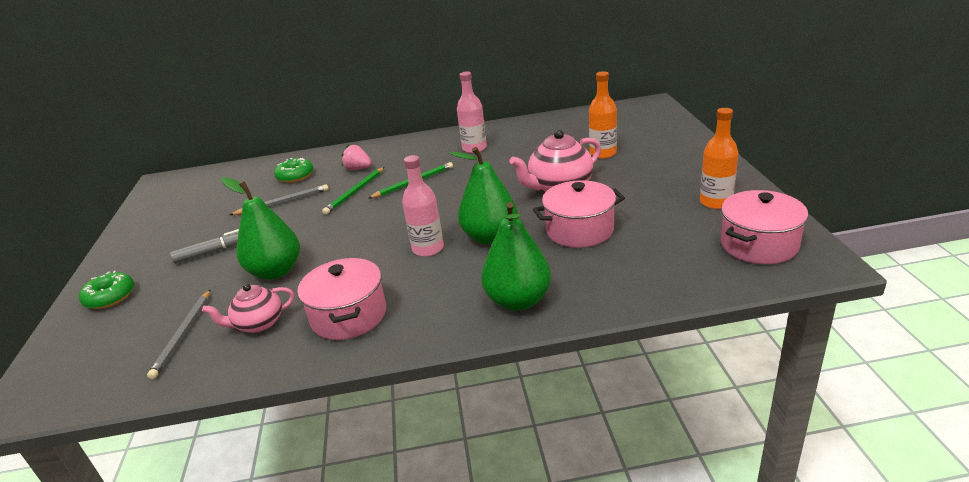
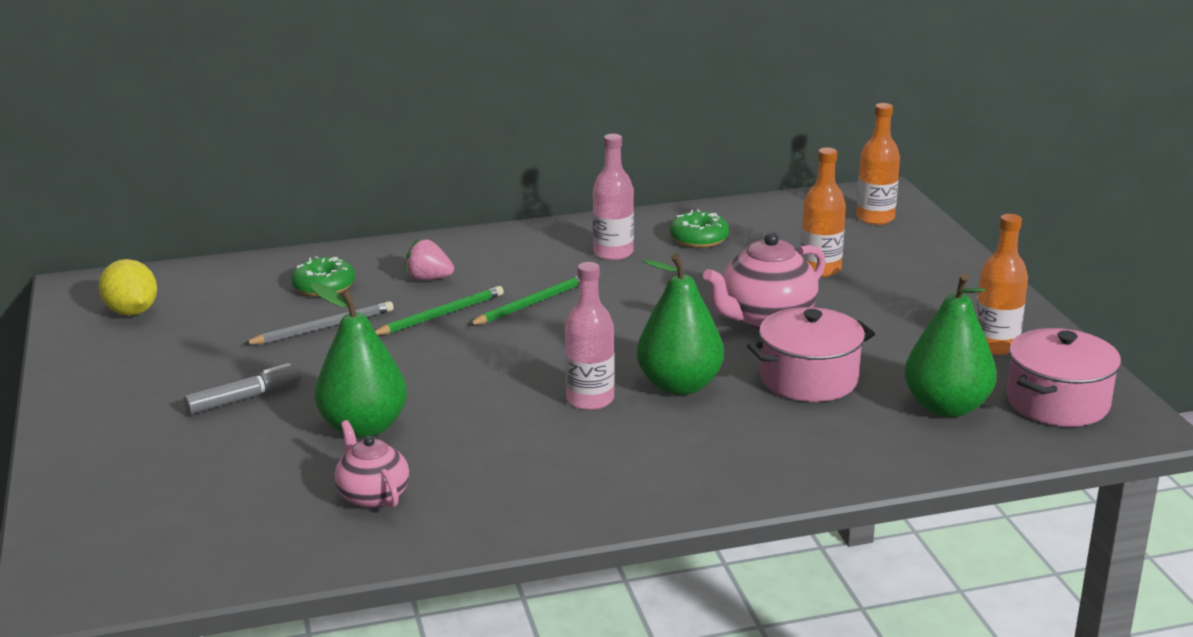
camera: 10 degrees left, 5 degrees down
green donut [79,271,134,309] -> green donut moved to [670,210,729,248]
grey pencil [147,290,210,379] -> none
pink teapot [202,284,295,333] -> pink teapot turned 90 degrees clockwise [335,420,410,509]
pink pot [297,258,386,340] -> none
green pencil [322,167,385,215] -> green pencil turned 150 degrees counterclockwise [375,286,504,335]
green pear [481,202,551,311] -> green pear moved to [905,274,997,417]
none -> yellow lemon [99,259,157,316]
none -> orange bottle [856,103,900,225]

